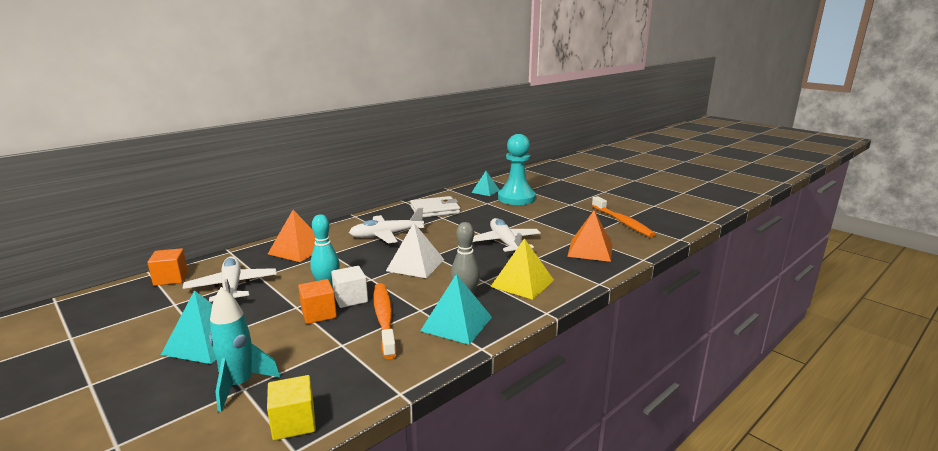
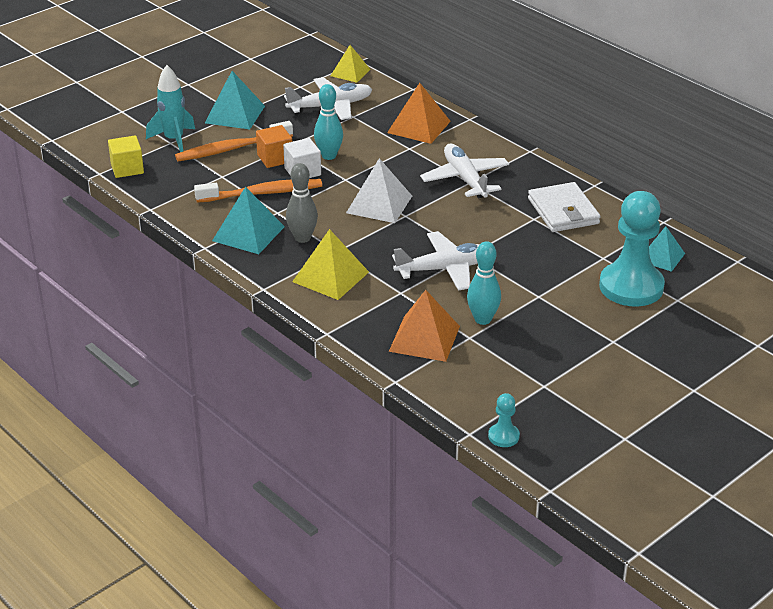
camera: 90 degrees right, 15 degrees up
orange cube [147,248,188,286] -> yellow pyramid [331,45,371,83]
orange toothbrush [592,196,656,237] -> orange toothbrush moved to [175,121,293,161]
none -> turquoise bowling pin [467,241,501,325]
none -> turquoise pawn [488,393,520,447]

